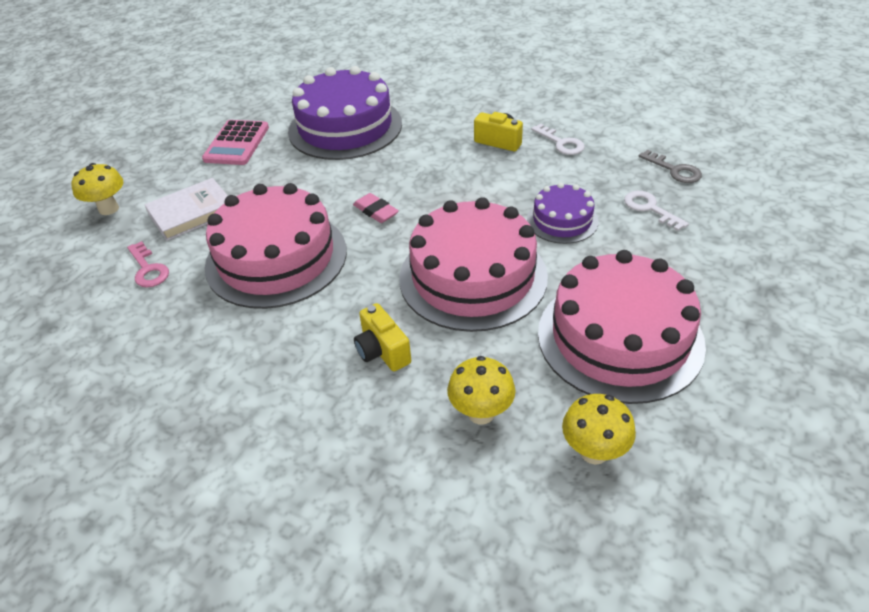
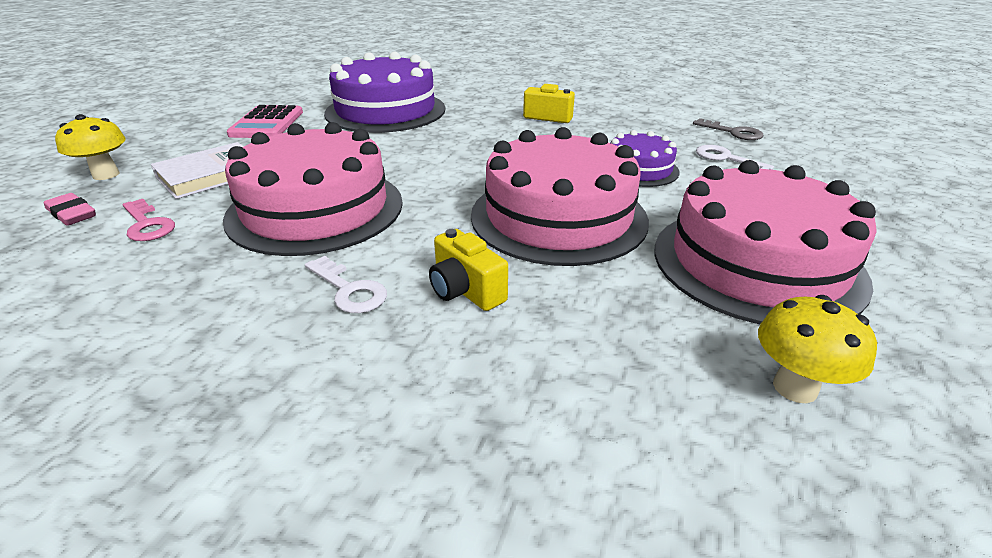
camera: 10 degrees left, 10 degrees down
pink eraser [353,193,399,223] -> pink eraser moved to [44,193,96,226]
yellow mushroom [447,356,516,425] -> none
white key [531,124,585,155] -> white key moved to [305,256,387,313]

